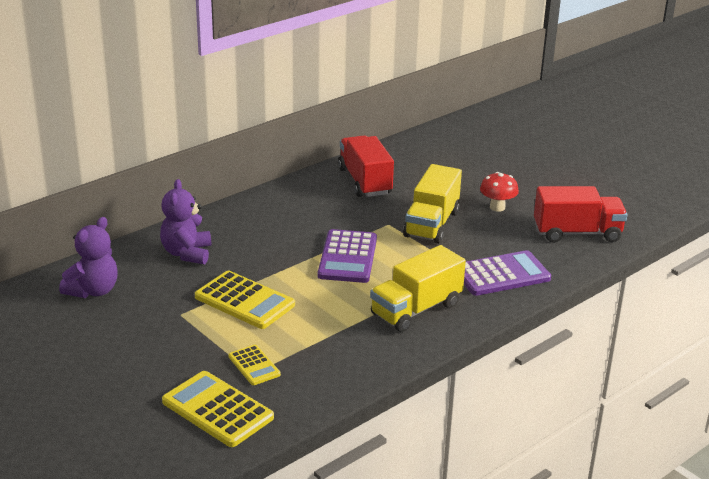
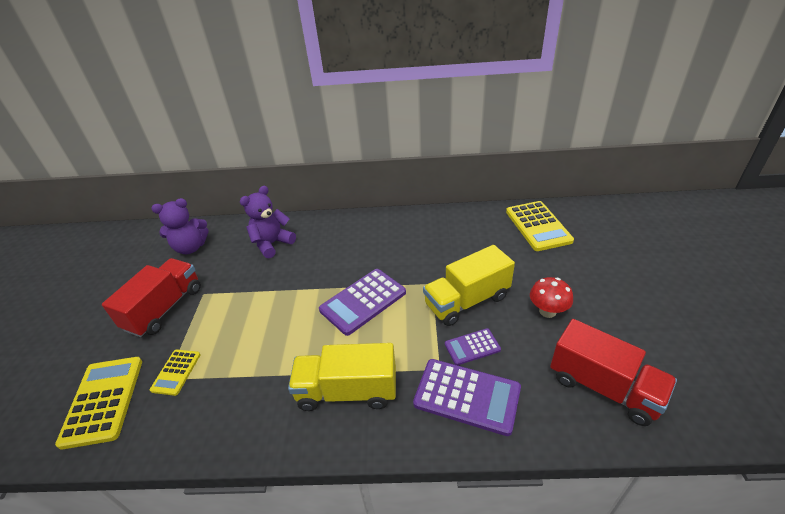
camera: 45 degrees right, 10 degrees up
yellow calculator [195,271,295,329] -> yellow calculator moved to [506,201,574,251]
red truck [338,135,394,197] -> red truck moved to [102,258,201,337]
none -> purple calculator [445,328,501,365]

